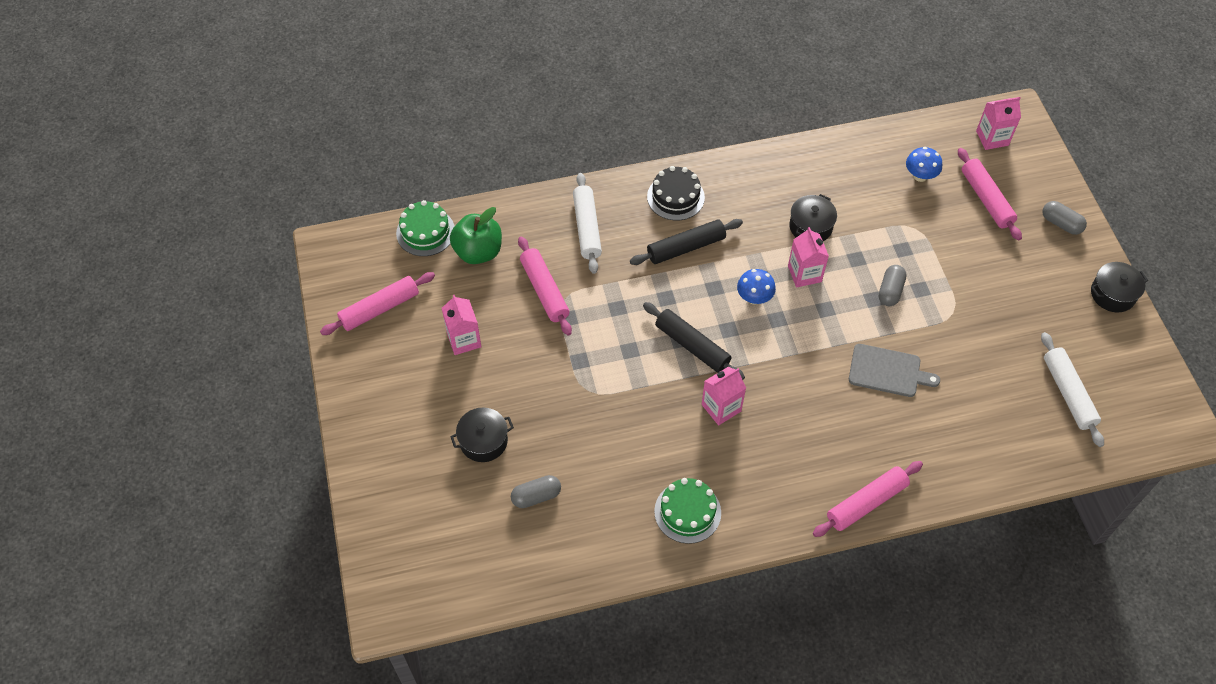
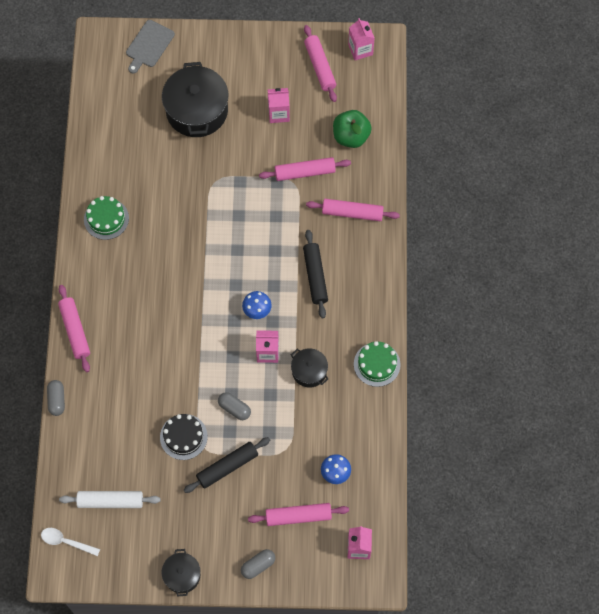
camera: 105 degrees right, 10 degrees up
green cake [396,200,454,256] -> green cake moved to [354,341,401,387]
black pot [450,407,514,462] -> black pot [162,62,228,137], size x1.91
grey capsule [511,475,561,508] -> grey capsule moved to [47,380,65,416]
white rolling pin [573,173,602,274] -> pink rolling pin [306,199,400,221]
black rolling pin [643,302,745,380] -> black rolling pin moved to [184,437,270,493]
black cake [647,166,705,221] -> black cake moved to [160,414,208,460]
pink carton [702,367,746,425] -> pink carton moved to [348,18,375,60]
grey cutting board [849,344,940,397] -> grey cutting board moved to [126,20,175,74]
none -> white spoon [41,528,100,556]

